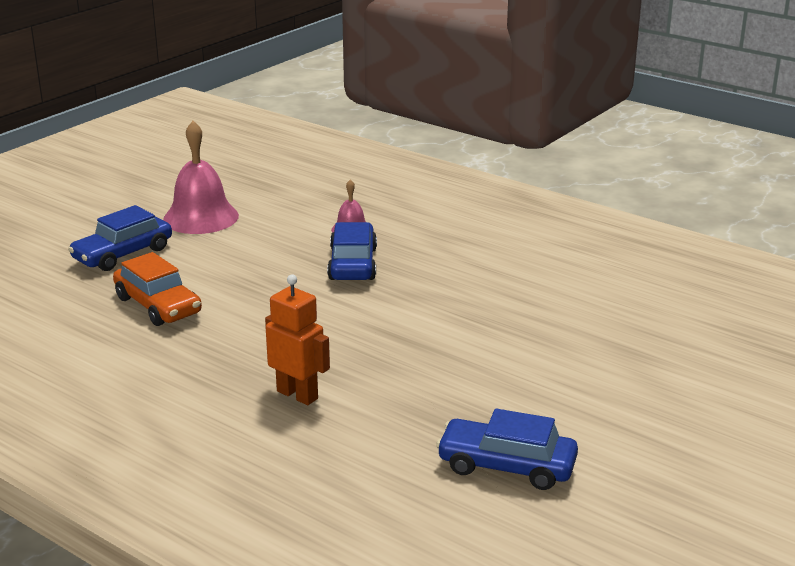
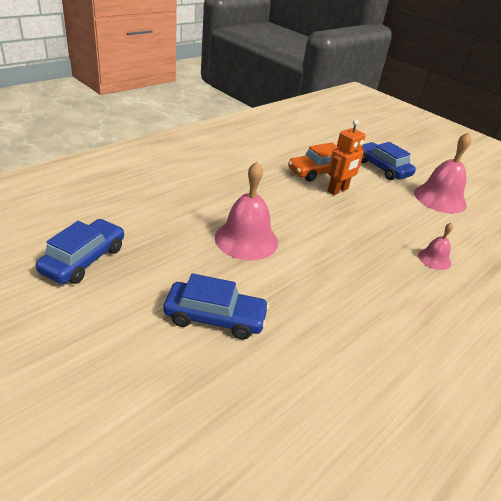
camera: 95 degrees right, 10 degrees up
orange robot [265,275,330,405] -> orange robot moved to [327,120,365,195]
blue car [327,222,377,280] -> blue car moved to [163,273,269,340]
none -> pink bell [215,162,278,260]

